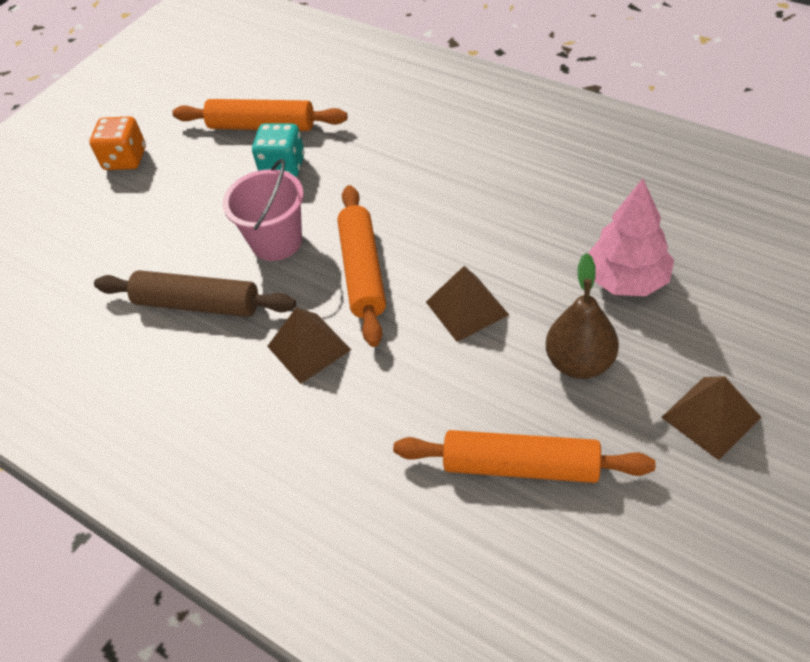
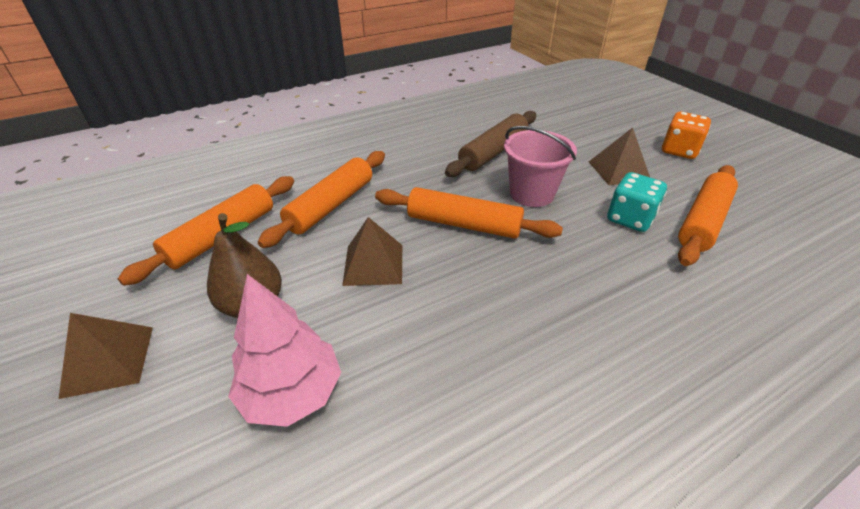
camera: 110 degrees right, 10 degrees down
brown pyramid [267,307,351,384] -> brown pyramid moved to [589,128,650,185]
none -> orange rolling pin [258,151,385,248]

